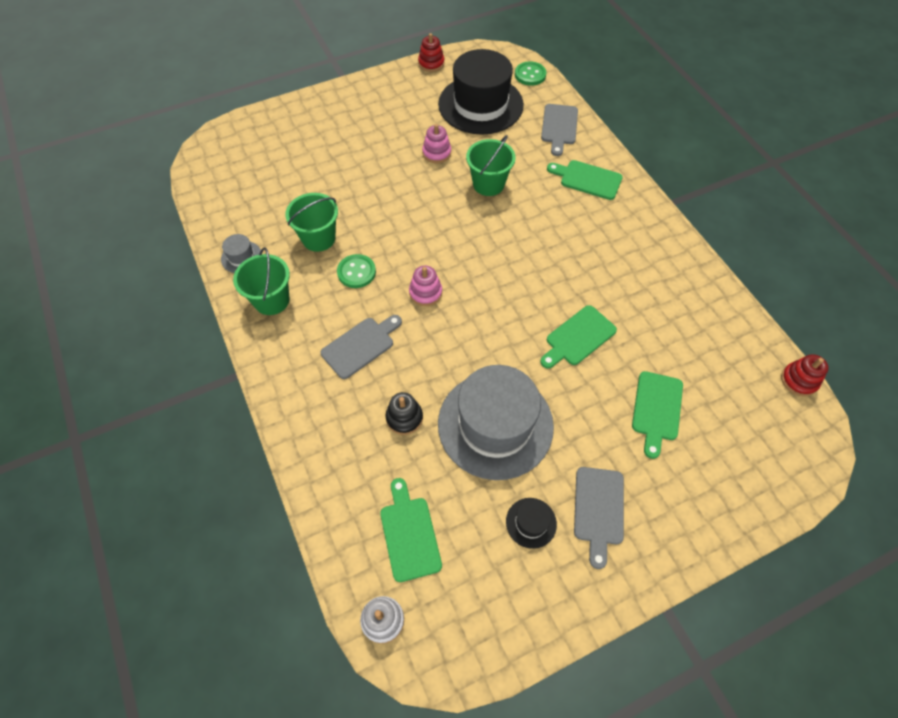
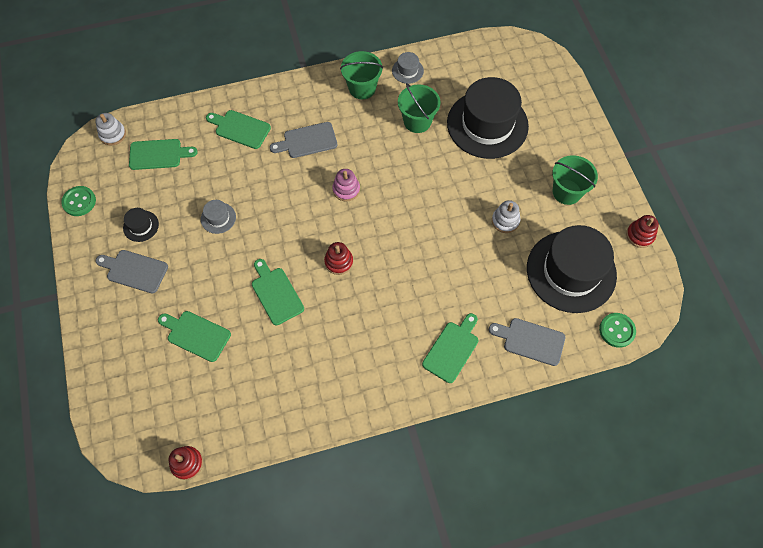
camera: 100 degrees right, 5 degrees up
grey cutting board [321,315,402,379] -> grey cutting board turned 105 degrees clockwise [270,122,338,158]
green button [337,254,376,288] -> green button moved to [61,186,96,216]
black stacking toy [386,392,423,435] -> none
pink stacking toy [422,124,451,163] -> white stacking toy [492,200,520,233]
grey hat [438,365,554,480] -> grey hat [201,200,236,234], size x0.41
green bucket [466,135,516,196] -> green bucket moved to [552,155,598,205]
none -> green cutting board [206,110,271,149]
none -> red stacking toy [324,242,353,275]
none -> black hat [447,77,529,159]

